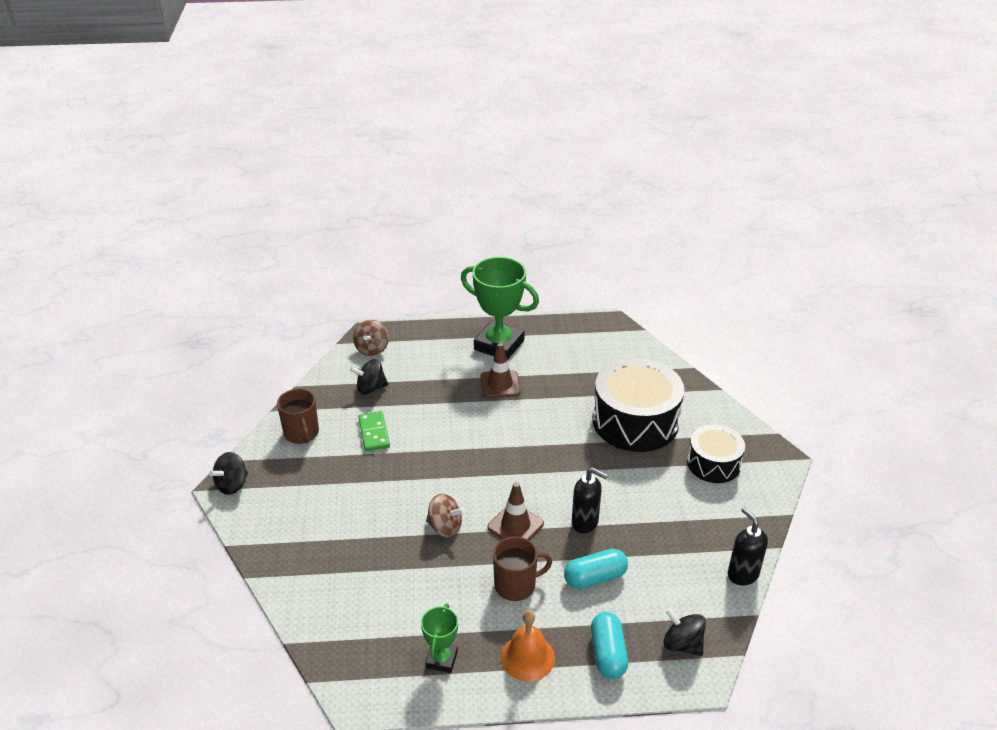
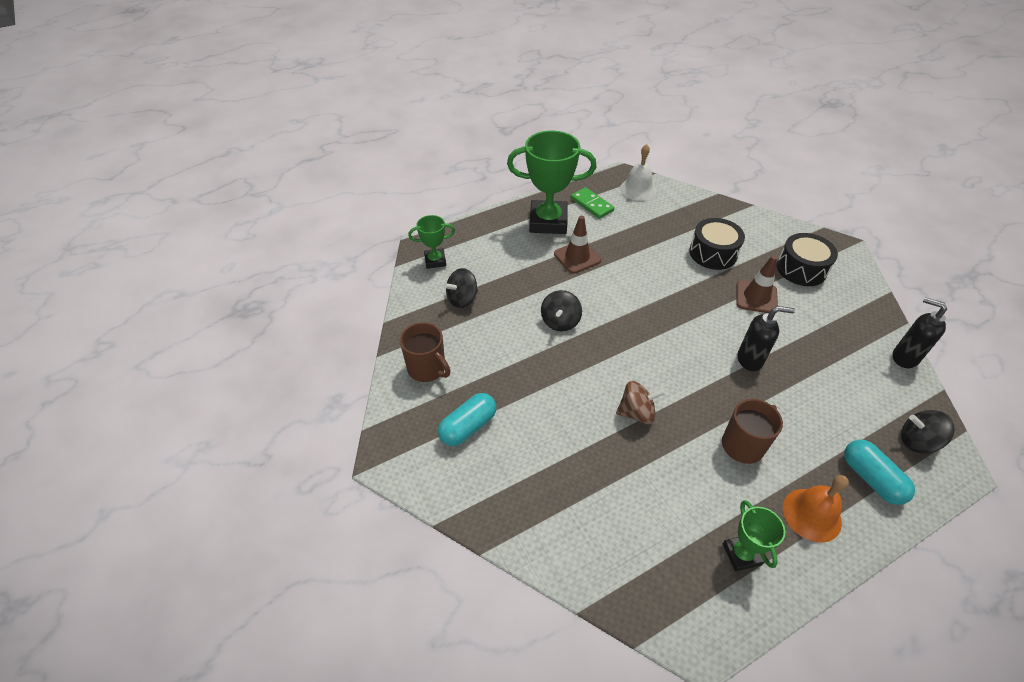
camera: 25 degrees left, 10 degrees up
black spinning top [209,452,248,495] -> black spinning top moved to [541,290,582,332]
brown spinning top [353,320,389,356] -> green trophy [408,215,455,269]
green domino [358,411,390,451] -> green domino moved to [571,187,614,219]
brown traffic cone [488,482,544,540] -> brown traffic cone moved to [736,255,778,314]
turquoise capsule [564,549,628,589] -> turquoise capsule moved to [438,393,496,446]
black drum [593,358,684,452] -> black drum [689,218,745,270], size x0.59
none -> white bell [620,144,656,201]

